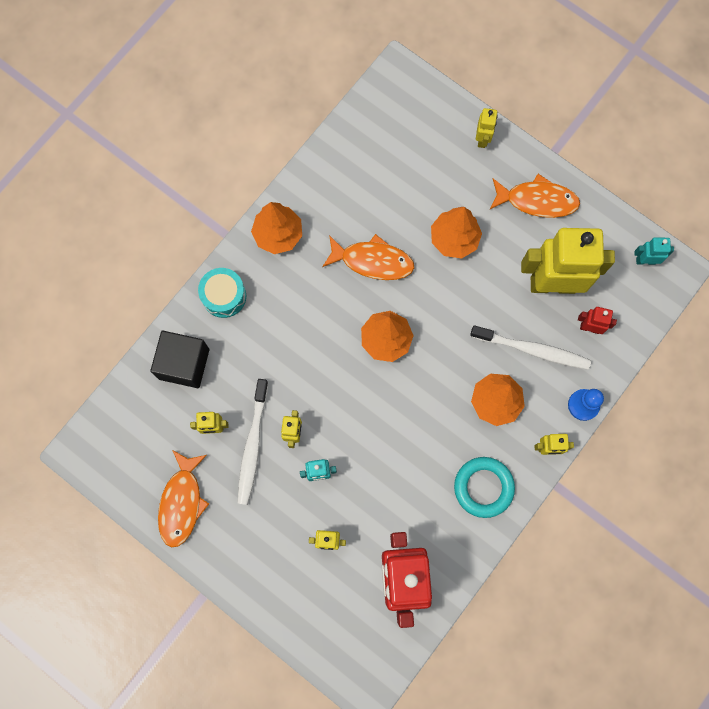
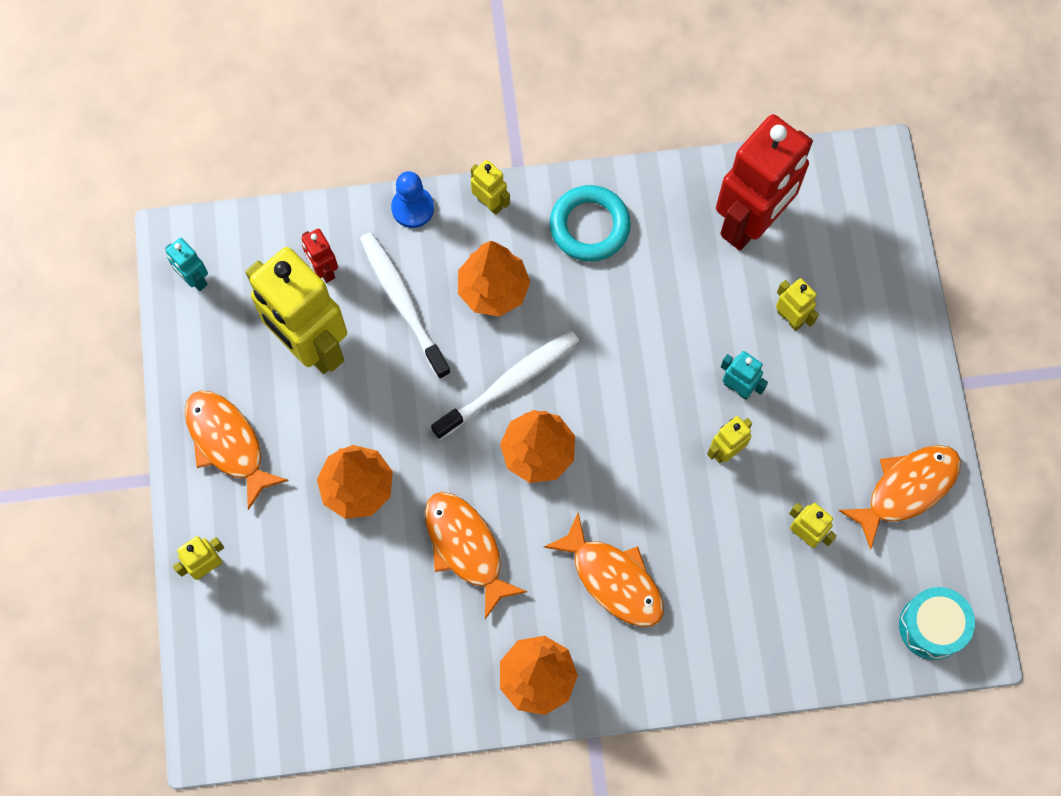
camera: 135 degrees left, 5 degrees down
black cube [150,331,210,388] -> none
turquoise drum [198,268,246,318] -> turquoise drum moved to [899,587,975,660]
white toothbrush [237,379,268,505] -> white toothbrush moved to [431,331,579,440]
none -> orange fish [544,513,664,627]

